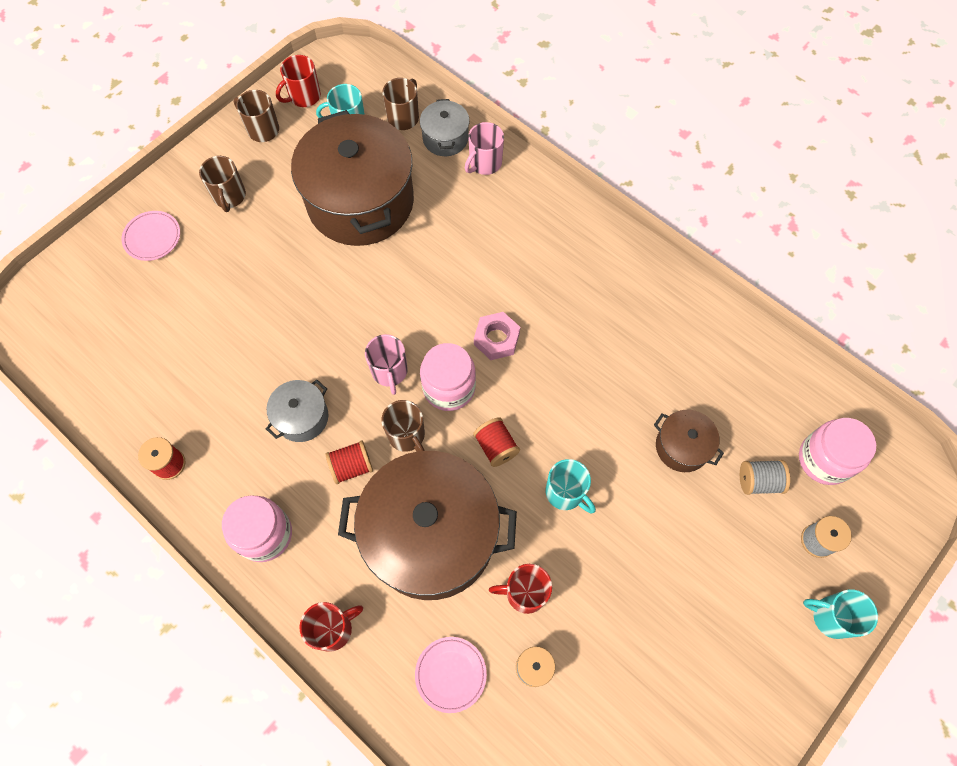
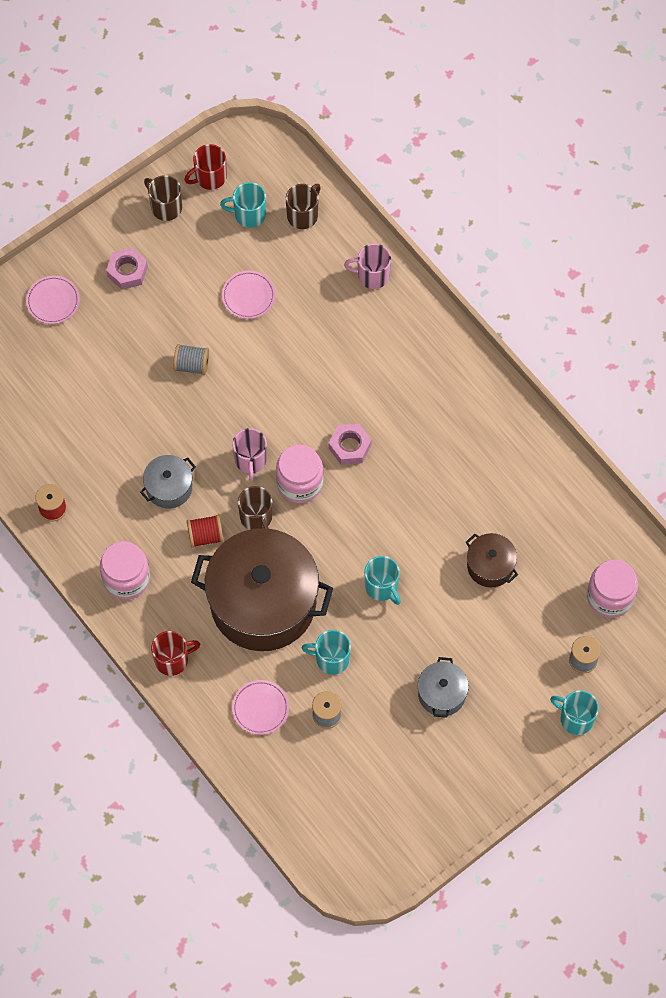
camera: 10 degrees right, 0 degrees up
brown mug [199,156,246,212] -> pink nut [106,247,148,290]
brown pot [291,110,414,246] -> pink plate [222,271,275,319]
grey pot [420,99,470,156] -> grey pot moved to [418,657,469,718]
pink mug [465,122,504,175] -> pink mug turned 45 degrees clockwise [344,244,391,289]
red spool [473,417,520,467] -> none
red mug [489,564,552,614] -> turquoise mug [302,630,351,675]
grey spool [740,460,790,495] -> grey spool moved to [173,344,209,375]

